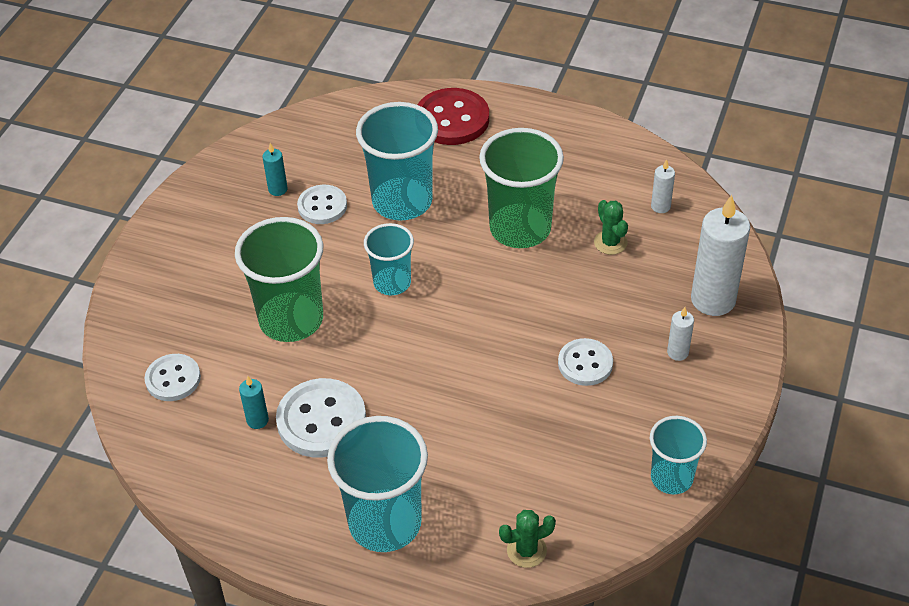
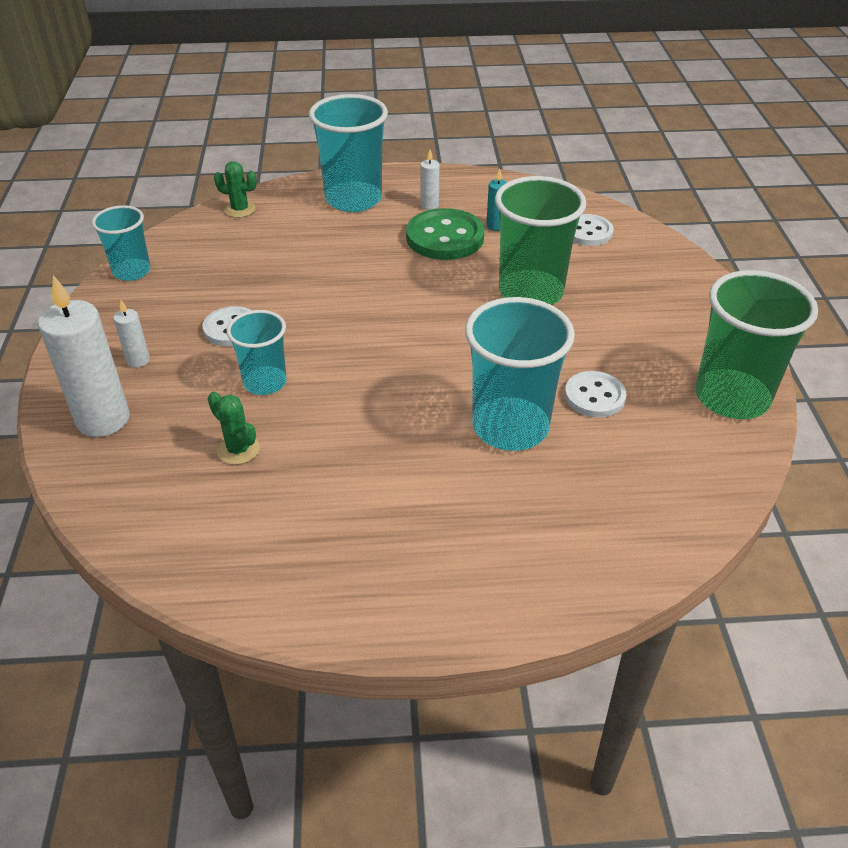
camera: 155 degrees right, 5 degrees down
turquoise candle [262,143,288,196] -> none
white button [276,378,366,458] -> green button [406,208,484,260]
turquoise cup [364,223,414,295] -> turquoise cup moved to [227,310,287,395]
red button [417,88,489,145] -> none
green cup [479,128,564,248] -> green cup moved to [695,270,818,419]
green cactus [499,510,556,568] -> green cactus turned 60 degrees clockwise [214,161,257,218]
white candle [651,159,675,213] -> white candle moved to [420,150,440,210]

